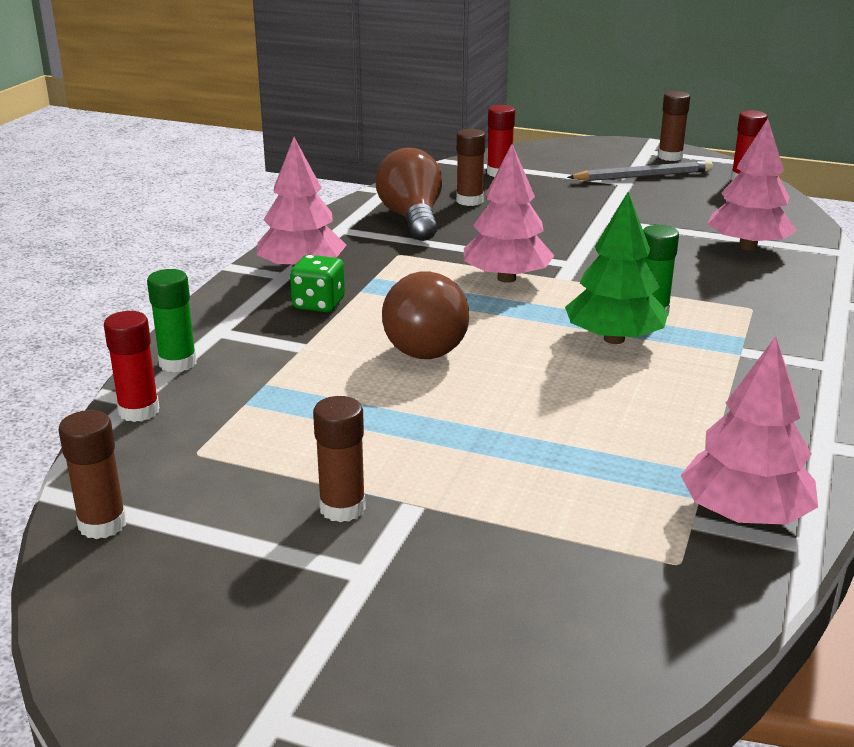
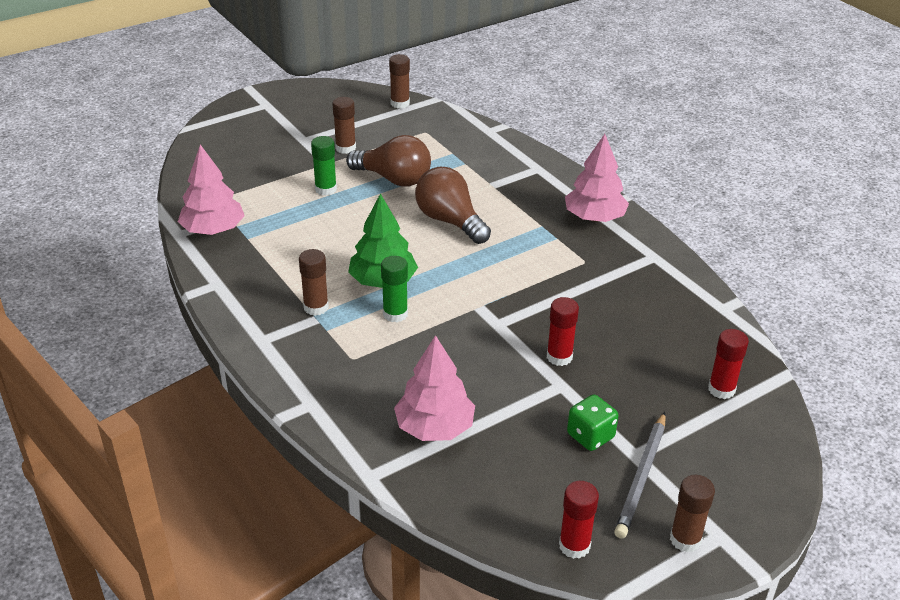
camera: 125 degrees right, 10 degrees up
red glue stick [104,311,160,422] -> red glue stick moved to [547,297,579,366]
green glue stick [147,269,197,372] -> green glue stick moved to [311,136,337,196]
green dice [290,255,345,312] -> green dice moved to [567,395,619,451]
brown light bulb [375,148,442,241] -> brown light bulb moved to [346,135,431,187]
brown glue stick [456,129,486,206] -> brown glue stick moved to [299,249,329,316]
pink tree [464,144,554,283] -> none

